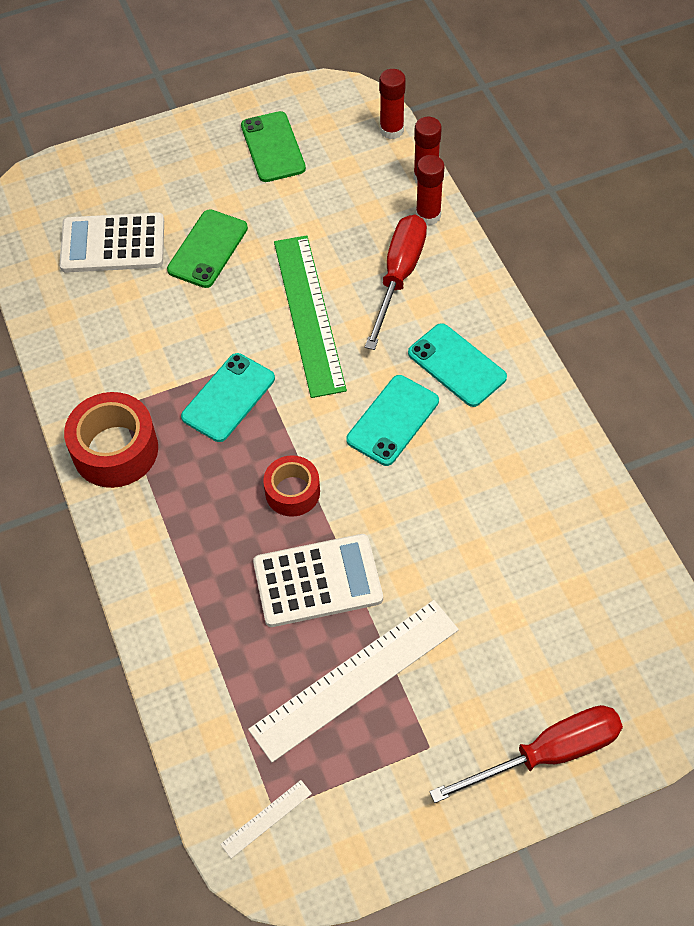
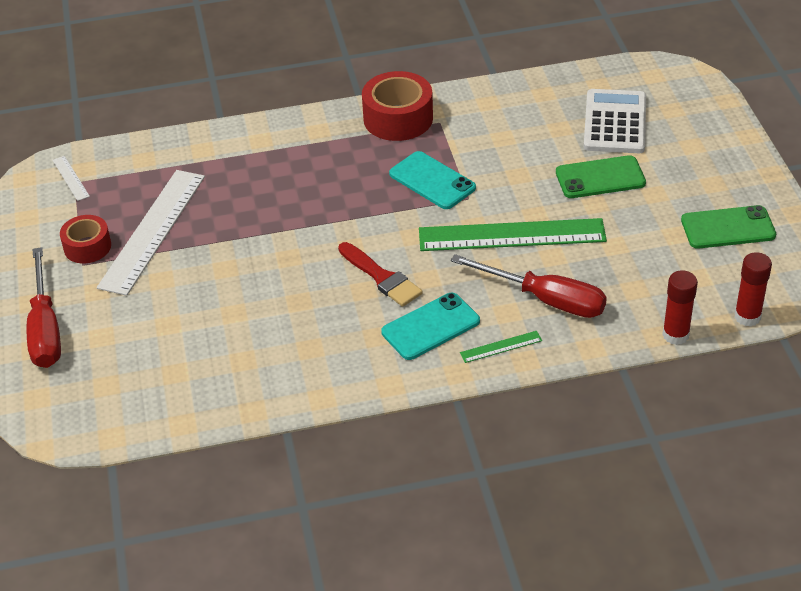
camera: 100 degrees right, 15 degrees down
green phone [167,209,248,288] -> green phone turned 45 degrees counterclockwise [556,155,646,198]
white ruler [248,600,459,762] -> white ruler turned 45 degrees clockwise [97,170,205,296]
white calculator [253,534,383,627] -> none
red tape [263,455,320,517] -> red tape moved to [60,215,111,263]
turquoise phone [346,375,439,466] -> red brush [338,242,423,307]
red glue stick [416,155,445,225] -> none
none -> green ruler [460,331,542,363]

